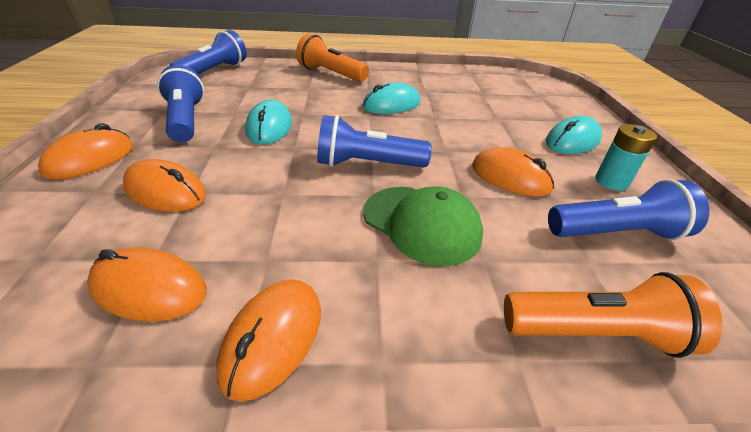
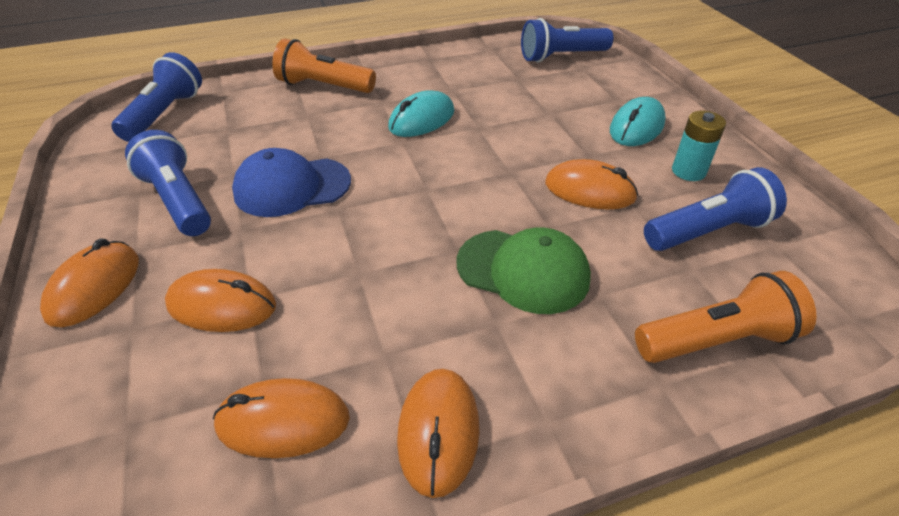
camera: 15 degrees left, 5 degrees up
turquoise mouse [245,100,292,145] -> blue cap [232,148,351,217]
blue flashlight [317,115,432,168] -> blue flashlight moved to [521,18,613,63]

